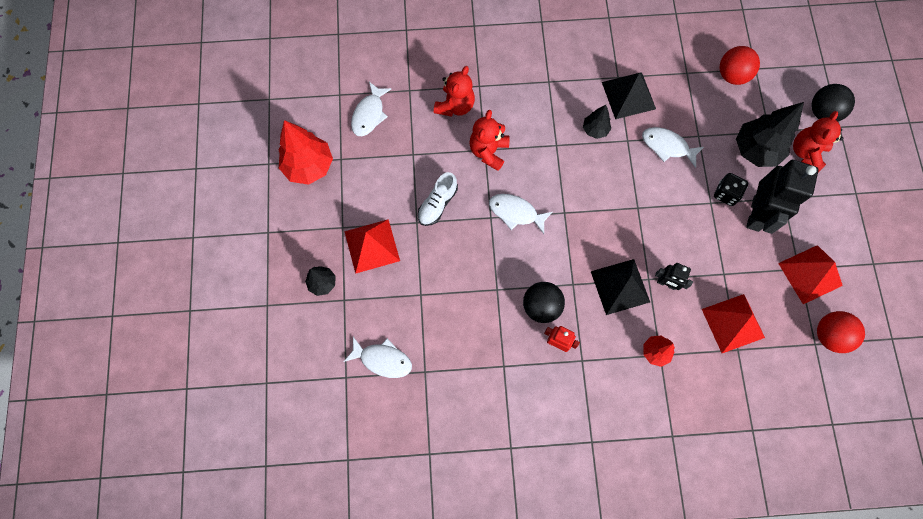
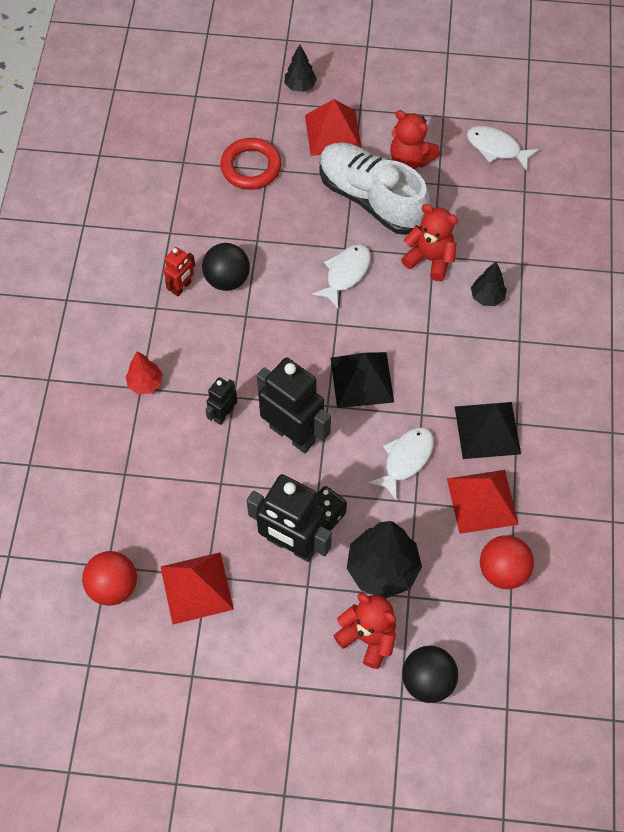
camera: 100 degrees right, 10 degrees down
red tree [278,120,333,185] -> none
white fish [344,337,412,378] -> none
white shoe [418,172,458,226] -> white shoe [319,142,430,235], size x1.96
red teddy bear [434,66,475,117] -> red teddy bear moved to [390,110,440,169]
black tree [583,105,611,139] -> black tree moved to [471,262,507,306]
black pyramid [591,259,650,315] -> black pyramid moved to [330,352,394,408]
red pyramid [702,294,765,353] -> red pyramid moved to [447,470,519,534]
none -> red ring [220,138,282,190]
none -> black robot [257,358,331,453]

